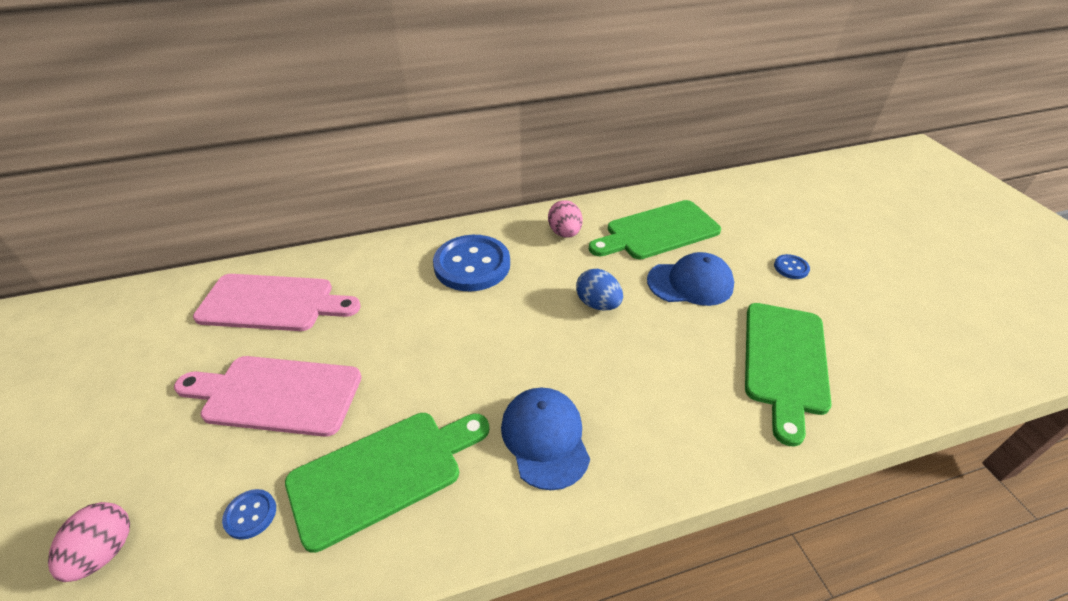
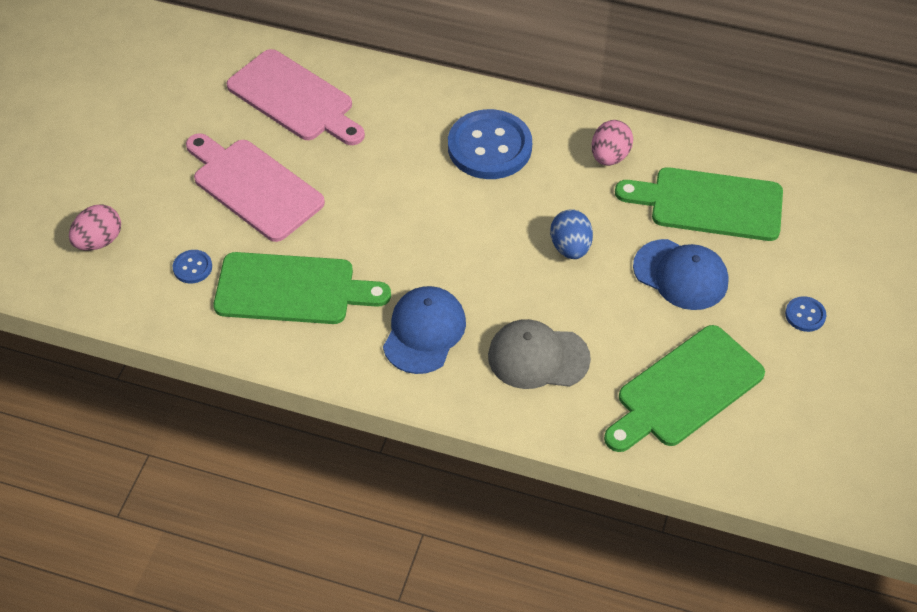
camera: 35 degrees right, 10 degrees up
none -> grey cap [488,319,591,389]

